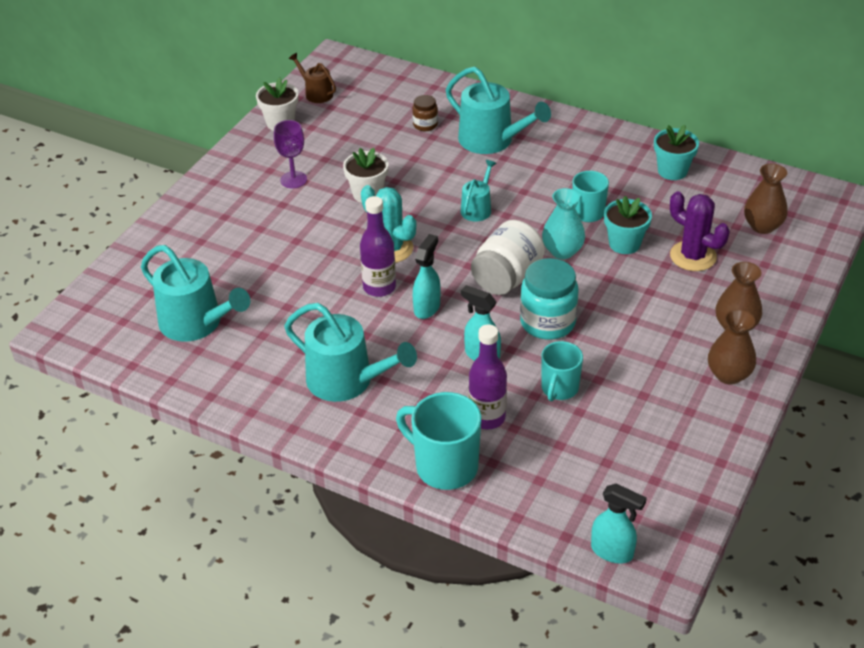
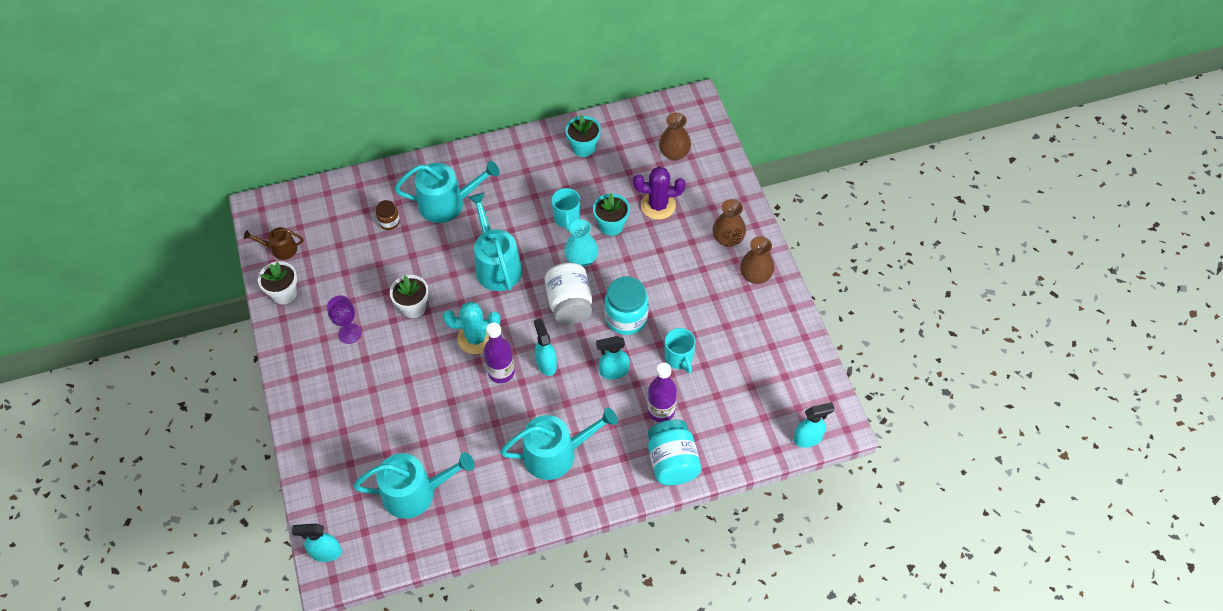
camera: 45 degrees left, 15 degrees up
turquoise mug [396,392,481,490] -> turquoise jar [648,419,701,486]
turquoise watering can [461,160,497,222] -> turquoise watering can [468,192,523,291], size x1.86
none -> turquoise spray bottle [292,524,342,562]

